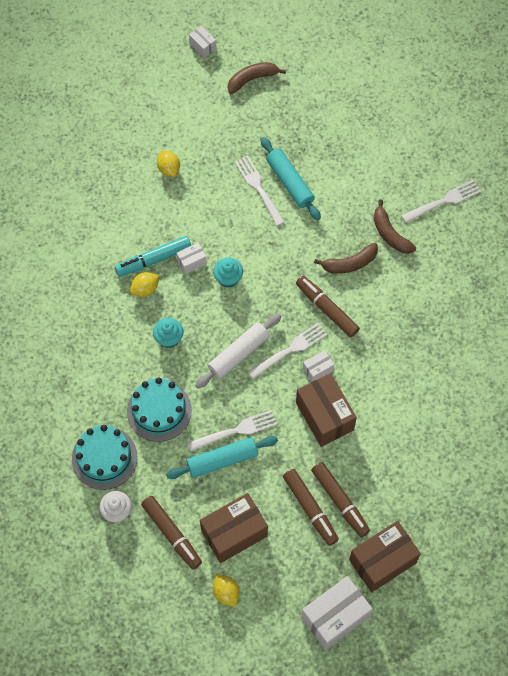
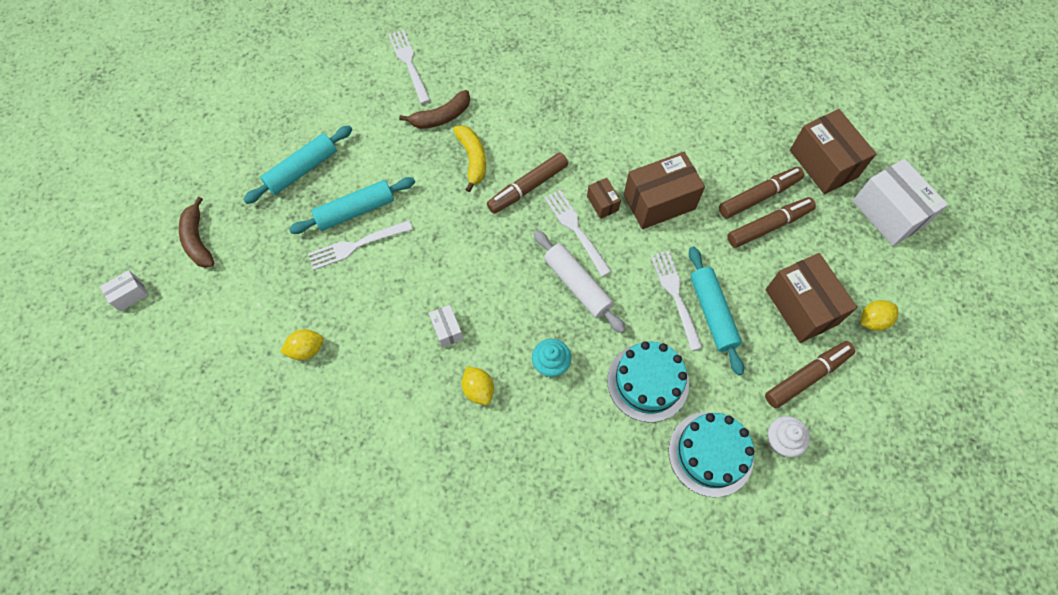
camera: 85 degrees left, 0 degrees up
turquoise marker [115,236,191,277] -> none
turquoise cupcake [213,257,243,288] -> none
white box [303,350,334,382] -> brown box [587,178,621,219]
brown banana [314,243,378,274] -> yellow banana [453,125,486,192]
none -> turquoise rolling pin [243,125,352,204]

